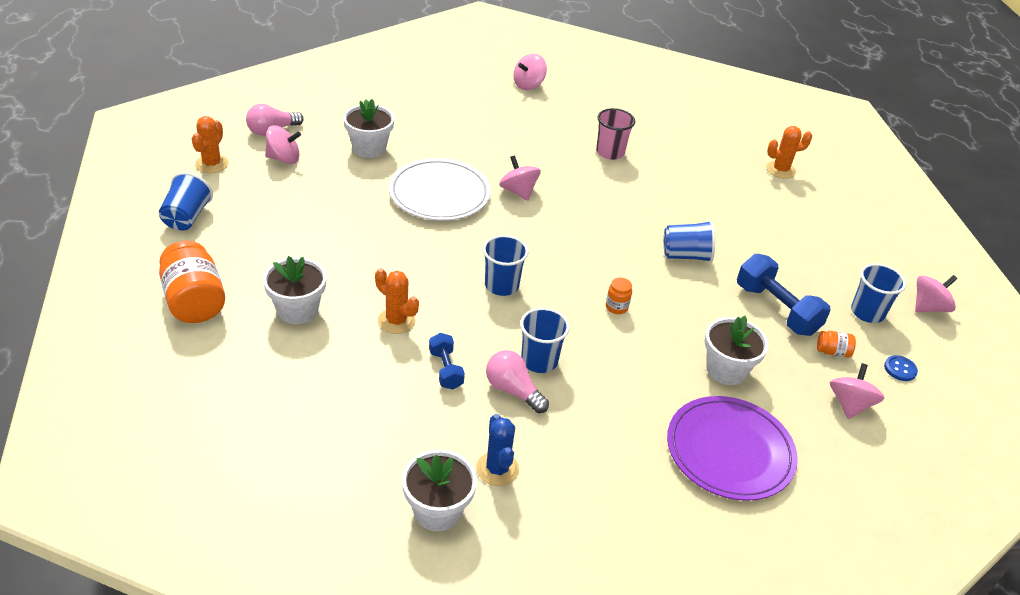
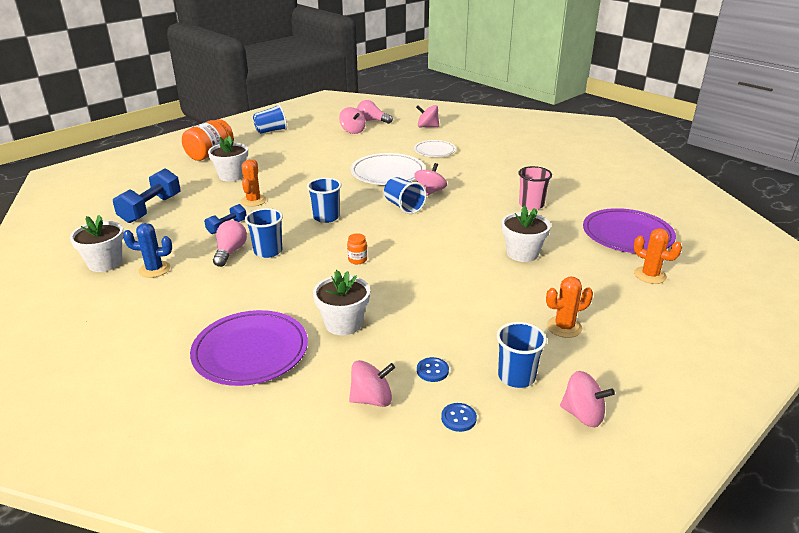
camera: 60 degrees right, 10 degrees down
orange cactus [192,116,228,173] -> orange cactus moved to [546,277,593,338]
white flower pot [343,99,394,158] -> white flower pot moved to [502,205,551,262]
blue cactus [476,414,519,486] -> blue cactus turned 45 degrees clockwise [123,223,172,278]
pink spinning top [513,54,547,90] -> pink spinning top moved to [416,105,439,127]
blue cup [664,220,715,263] -> blue cup moved to [384,177,427,214]
blue dumbbell [737,254,831,336] -> blue dumbbell moved to [113,168,180,223]
orange jar [817,331,856,358] -> blue button [417,357,449,382]
none -> white plate [414,140,456,157]
none -> purple plate [583,208,676,253]

